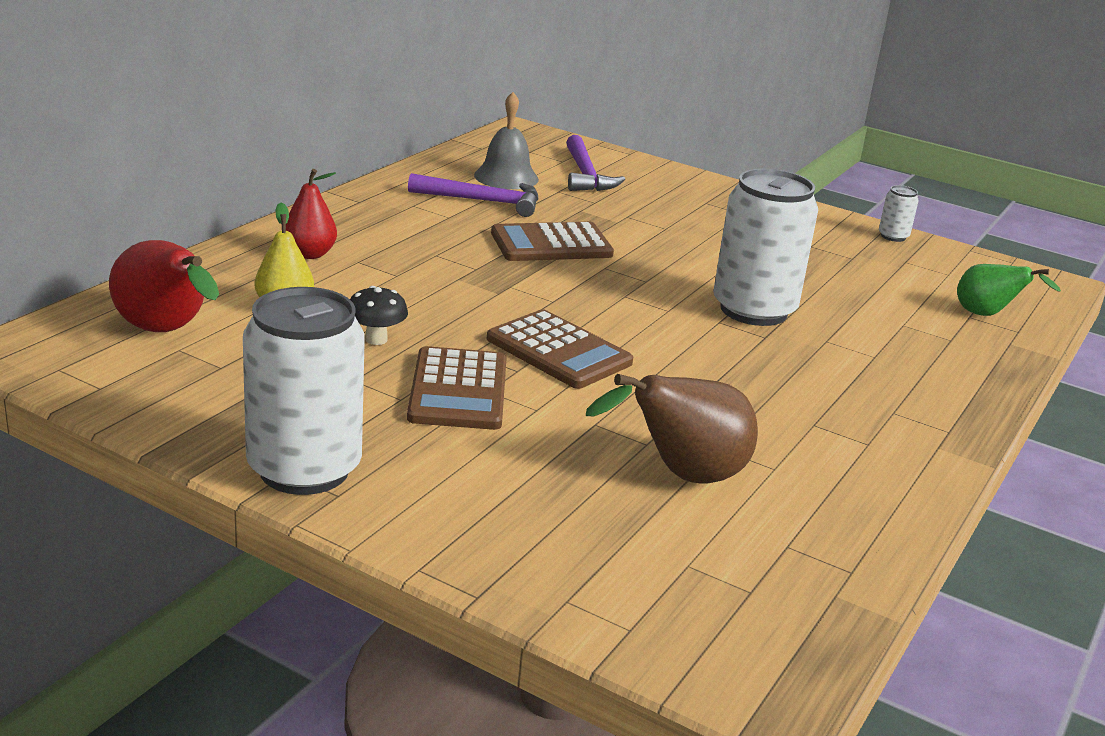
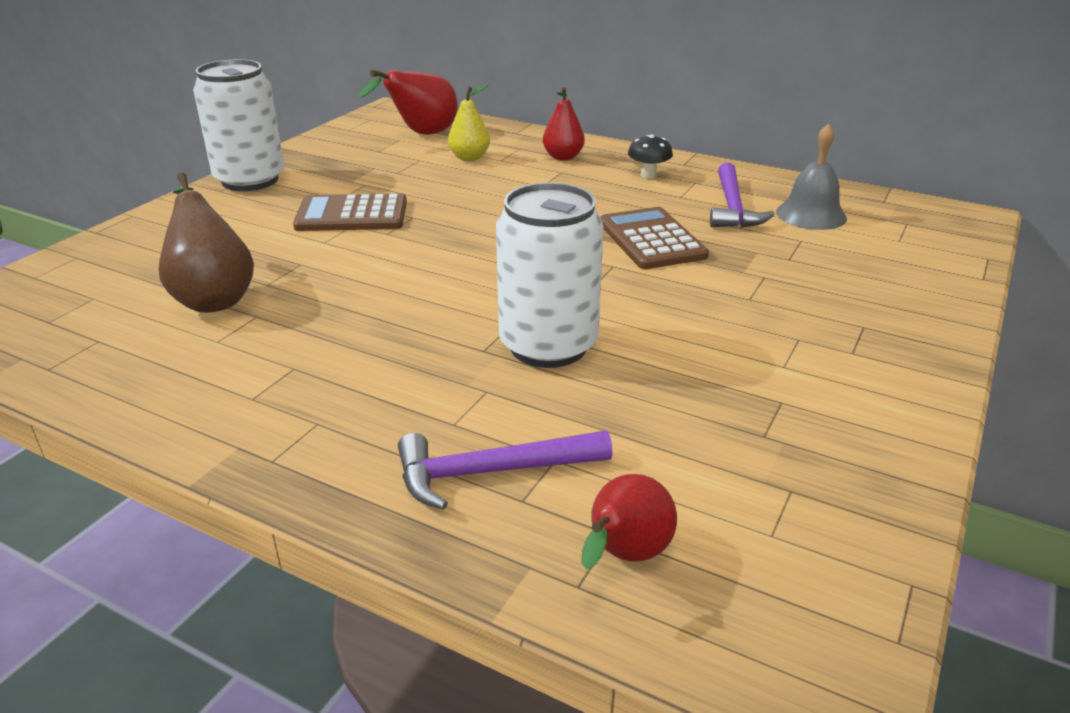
camera: 90 degrees right, 5 degrees up
black mushroom [350,286,408,345] -> black mushroom moved to [628,134,673,179]
brown calculator [487,309,633,389] -> none
purple hammer [566,135,625,191] -> purple hammer moved to [398,431,612,510]
white can [879,185,919,242] -> none
green pear [957,264,1061,316] -> red pear [581,474,677,569]

